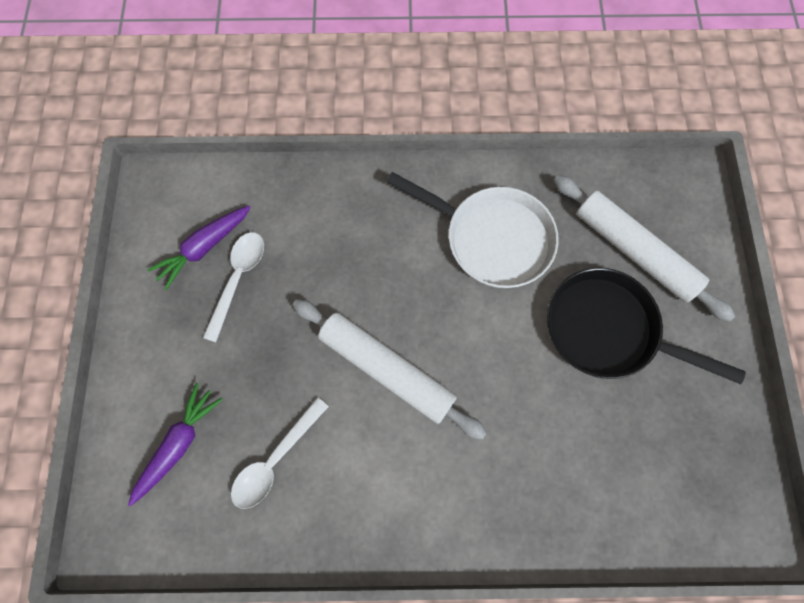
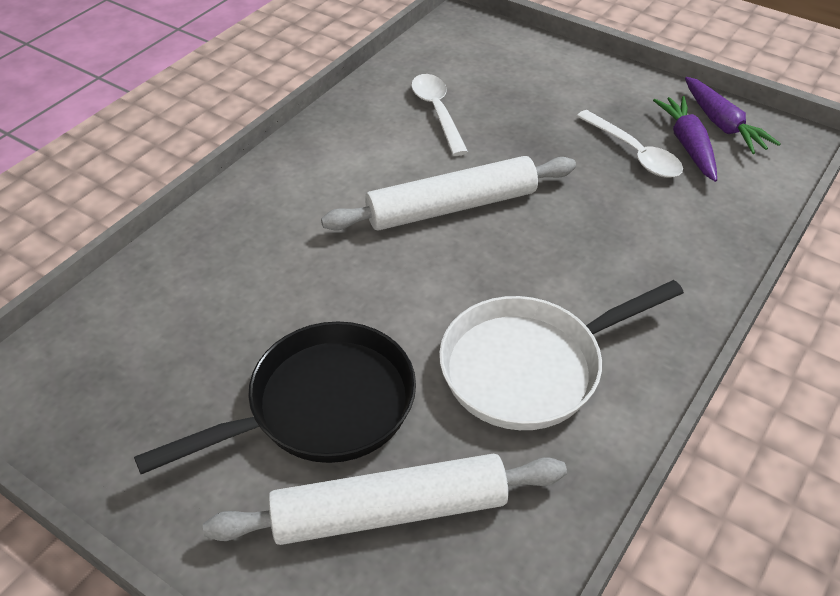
camera: 125 degrees right, 25 degrees down
purple carrot [128,383,223,506] -> purple carrot moved to [685,77,781,154]

